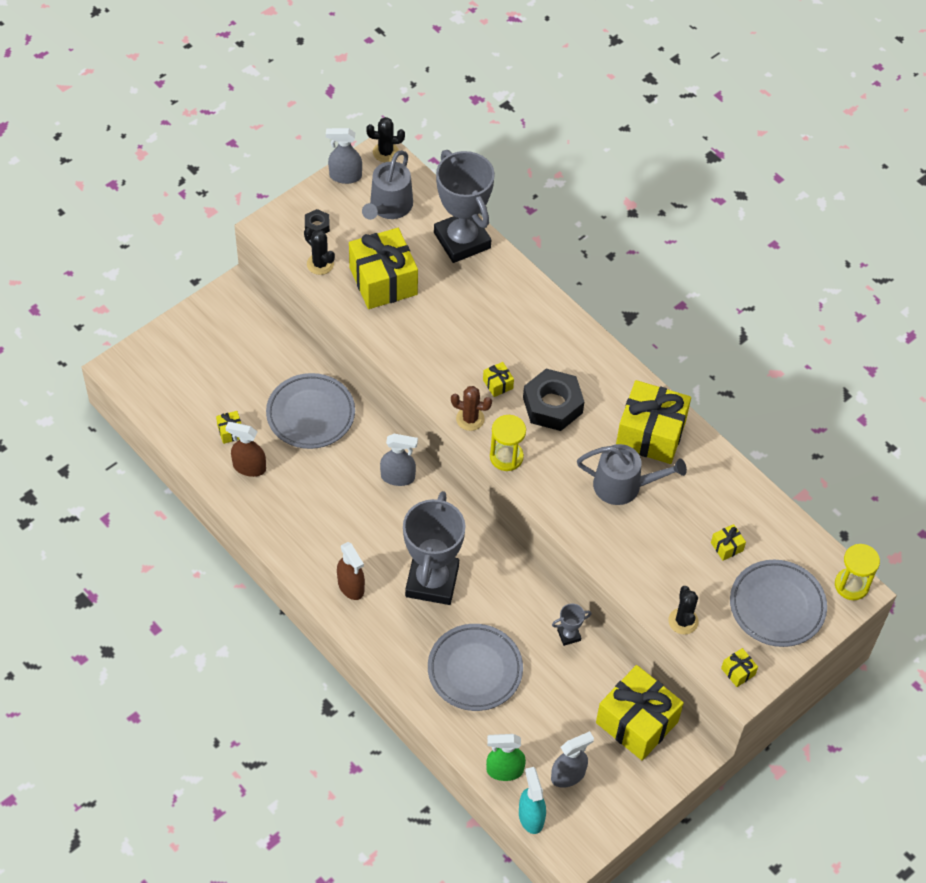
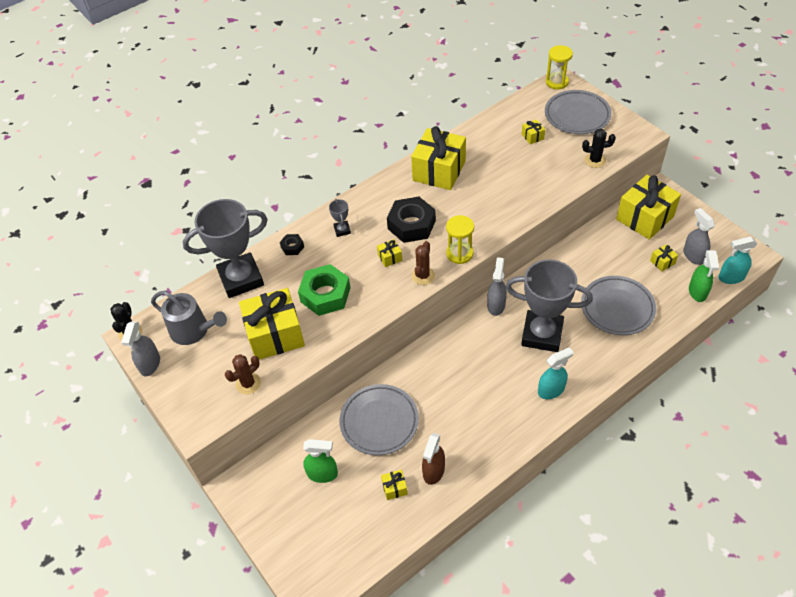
camera: 80 degrees left, 5 degrees down
black cactus [304,228,335,275] -> brown cactus [225,354,261,395]
black nut [305,209,330,234] -> black nut moved to [280,234,304,255]
brown spray bottle [337,542,365,600] -> turquoise spray bottle [538,347,574,399]
grey spray bottle [380,434,418,486] -> grey spray bottle moved to [487,257,507,316]
grey trophy [552,603,591,646] -> grey trophy moved to [329,199,351,237]
grey watering can [577,444,687,505] -> none
yellow gift [721,648,758,687] -> yellow gift moved to [650,244,678,272]
none -> green nut [298,264,350,316]
none -> green spray bottle [303,439,338,483]

